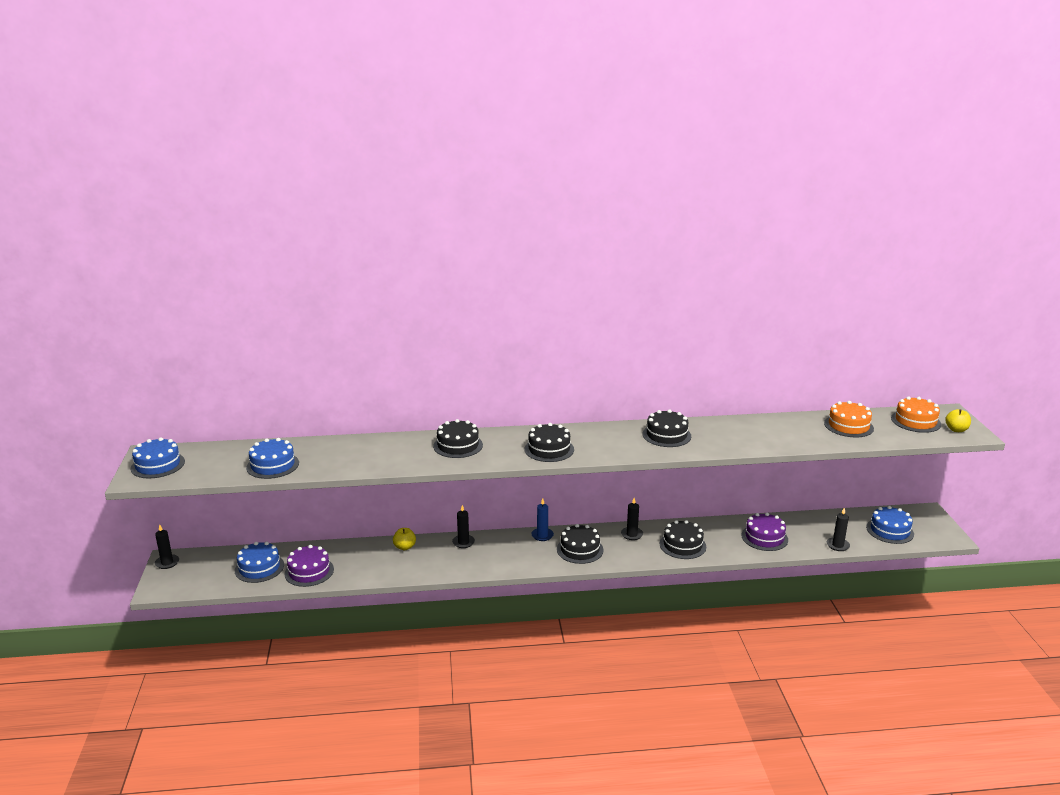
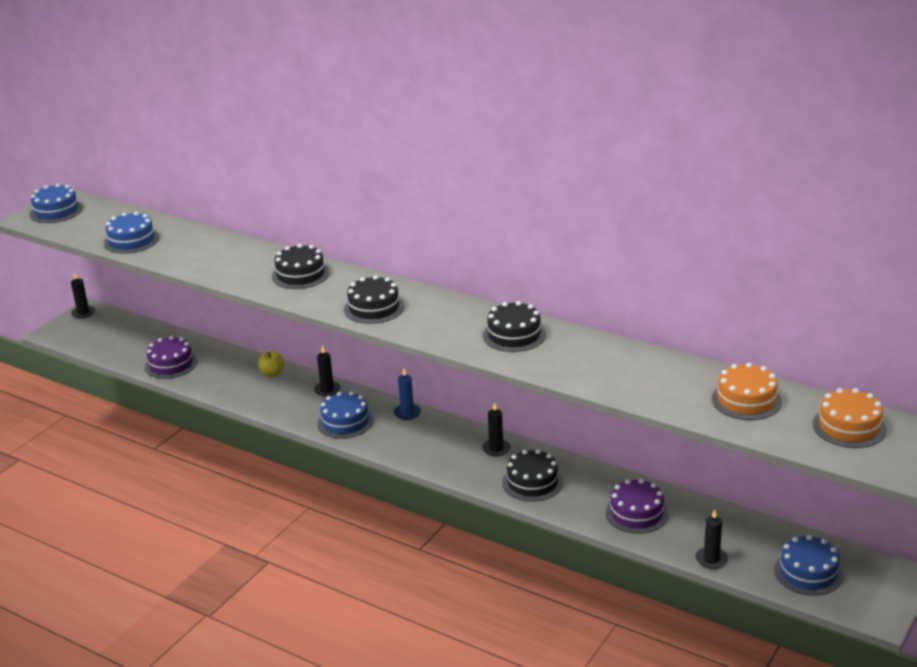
camera: 40 degrees right, 5 degrees up
blue cake [235,542,284,583] -> blue cake moved to [317,391,374,438]
black cake [557,524,604,564] -> none
yellow apple [945,409,971,432] -> none

